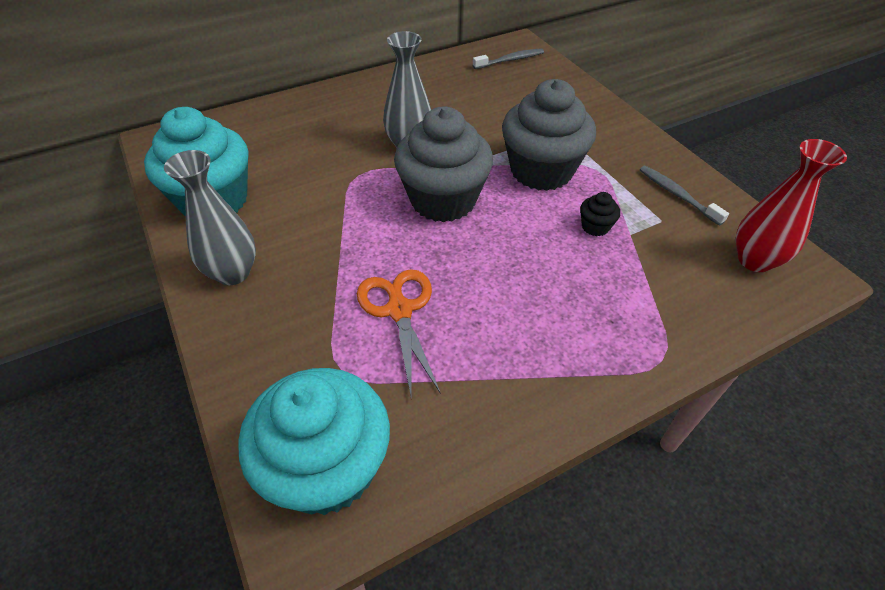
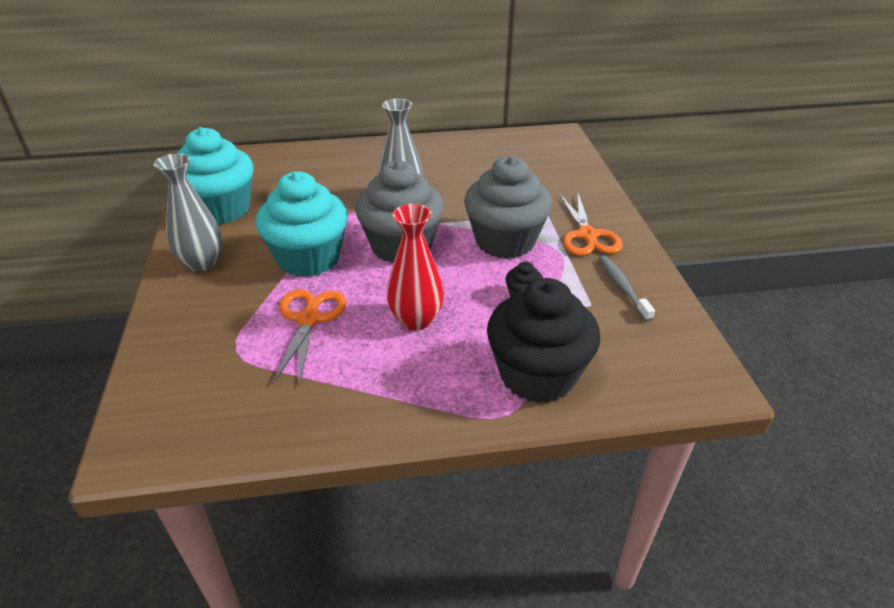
camera: 20 degrees right, 10 degrees down
turquoise cupcake [238,368,390,515] -> turquoise cupcake moved to [256,171,348,277]
grey toothbrush [473,48,544,69] -> none
red vase [736,139,847,272] -> red vase moved to [387,204,444,331]
none -> black cupcake [487,278,600,403]
none -> orange scissors [559,194,623,256]

